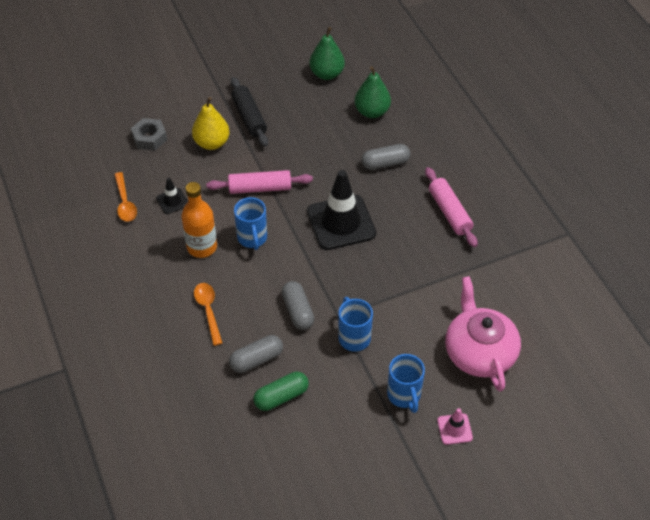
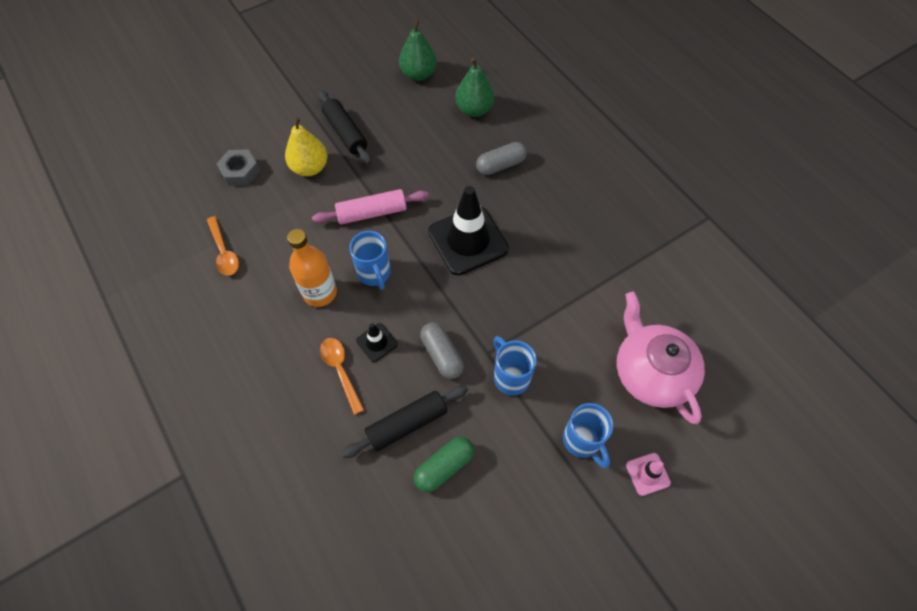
camera: 10 degrees left, 10 degrees up
black traffic cone [156,178,188,214] -> black traffic cone moved to [356,323,398,362]
grey capsule [229,335,283,373] -> black rolling pin [341,385,468,458]
pink rolling pin [425,167,478,247] -> none

